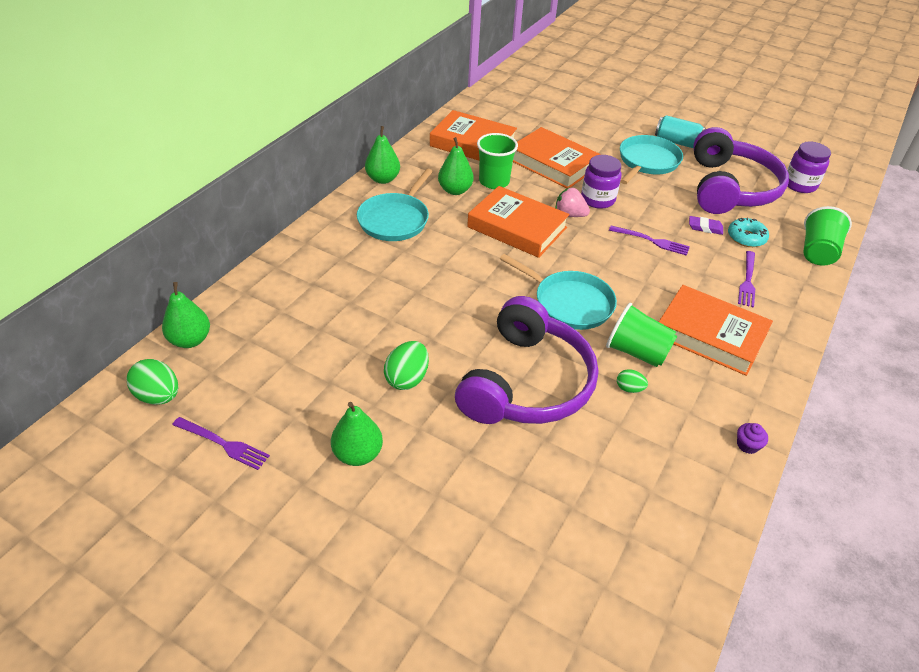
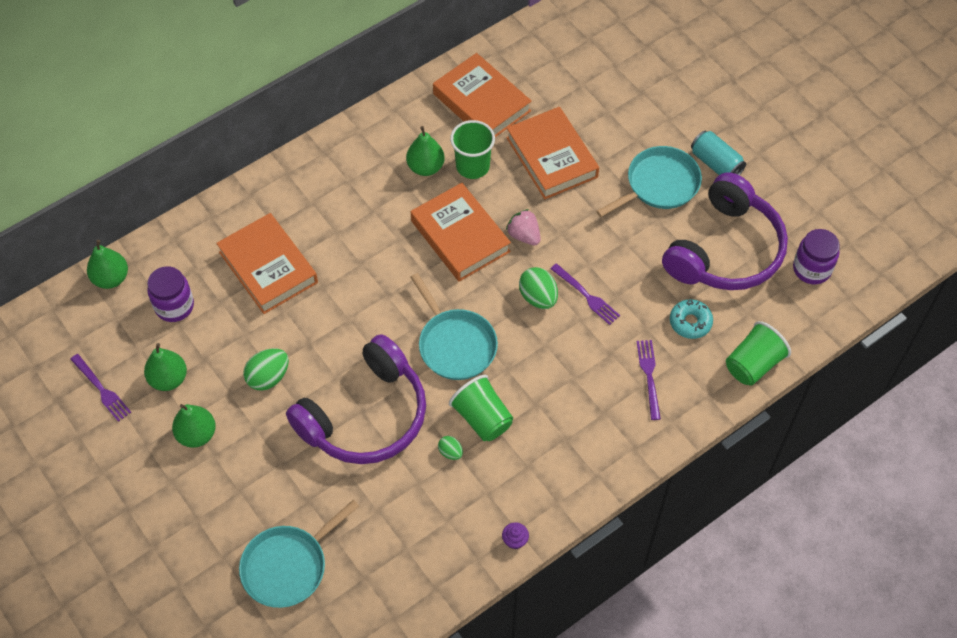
camera: 25 degrees right, 15 degrees up
green egg [126,359,178,405] -> green egg moved to [519,267,558,309]
turquoise pan [357,168,433,241] -> turquoise pan moved to [239,500,359,608]
green pear [365,126,400,184] -> green pear moved to [144,343,187,391]
purple jar [581,155,621,209] -> purple jar moved to [147,266,194,322]
orange book [659,285,773,376] -> orange book moved to [216,213,318,314]
purple eraser [689,216,723,235] -> none
purple fork [738,251,755,308] -> purple fork turned 135 degrees clockwise [637,340,661,420]

